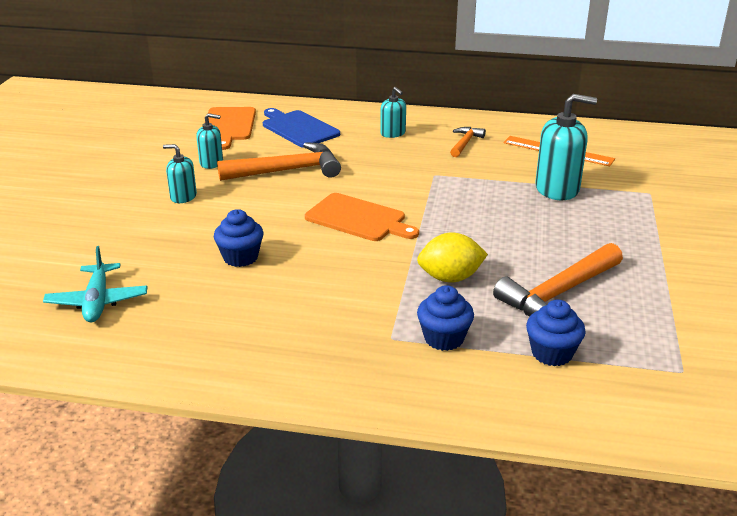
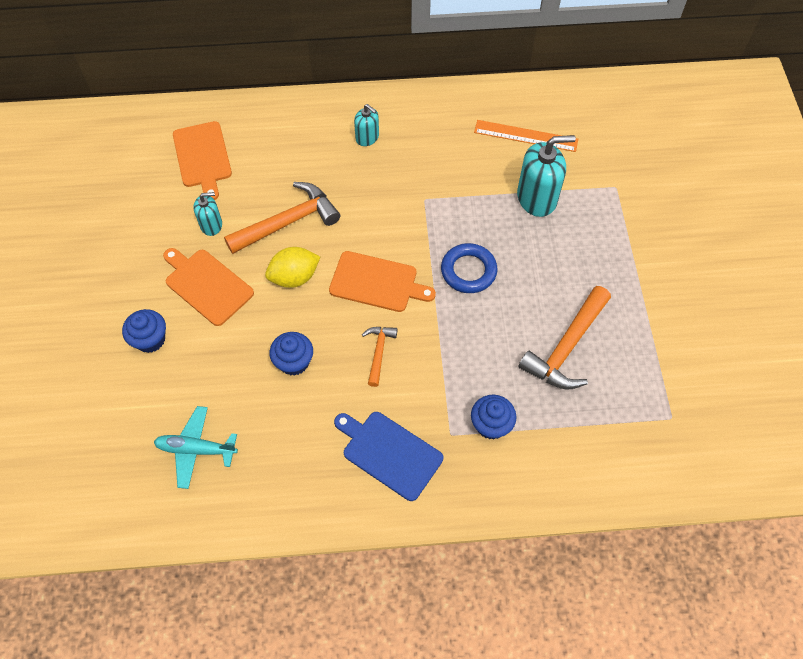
camera: 15 degrees left, 30 degrees up
turquoise plane [43,246,147,322] -> turquoise plane turned 120 degrees clockwise [154,406,238,489]
turquoise soap dispenser [163,144,197,203] -> orange cutting board [163,248,254,326]
blue cutting board [263,108,340,148] -> blue cutting board moved to [334,412,443,501]
yellow lemon [417,233,488,282] -> yellow lemon moved to [265,247,320,288]
orange hammer [450,127,486,157] -> orange hammer moved to [362,327,398,387]
blue cupcake [526,299,586,366] -> blue cupcake moved to [122,309,166,353]
none -> blue ring [441,243,498,293]

